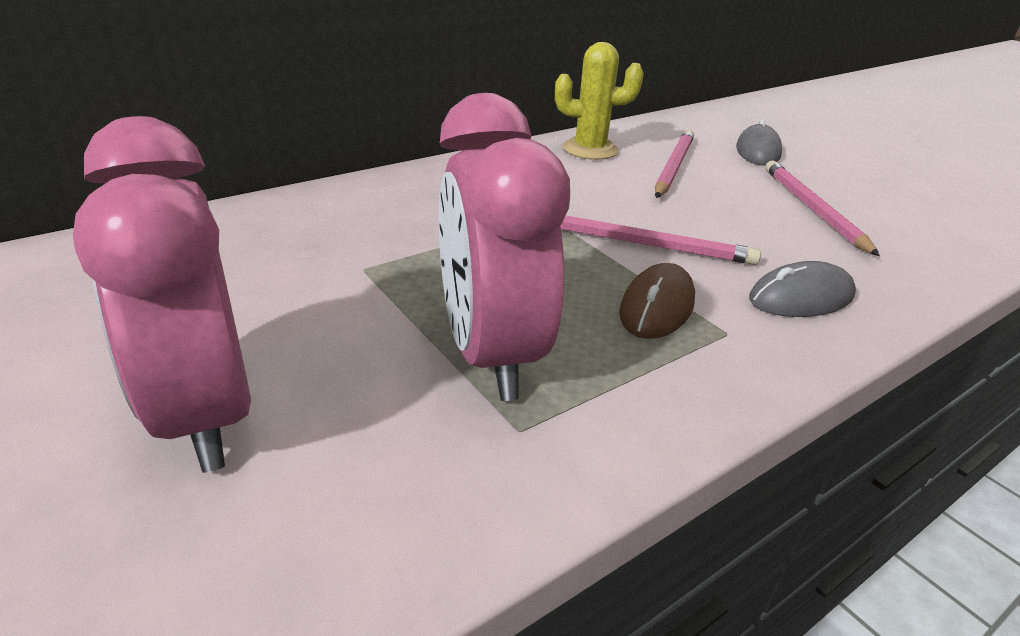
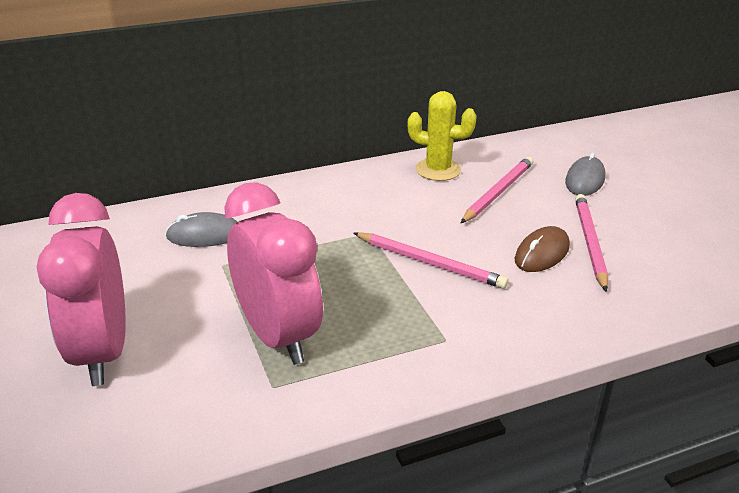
camera: 15 degrees right, 0 degrees up
pink clock [439,93,570,401] -> pink clock turned 150 degrees clockwise [224,182,323,365]
brown mouse [619,263,695,339] -> brown mouse moved to [515,226,570,272]
grey mouse [749,261,856,317] -> grey mouse moved to [165,212,237,247]

